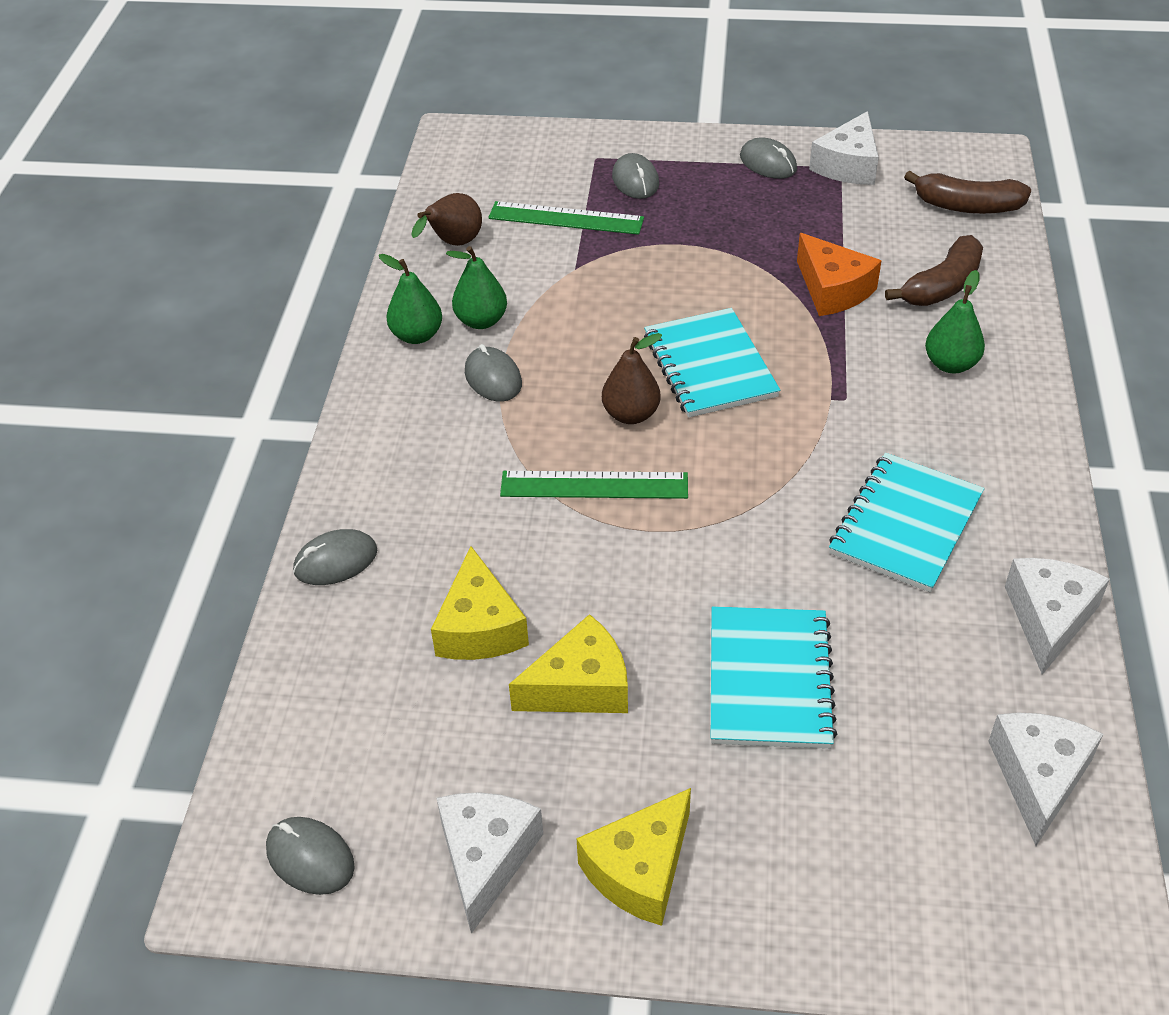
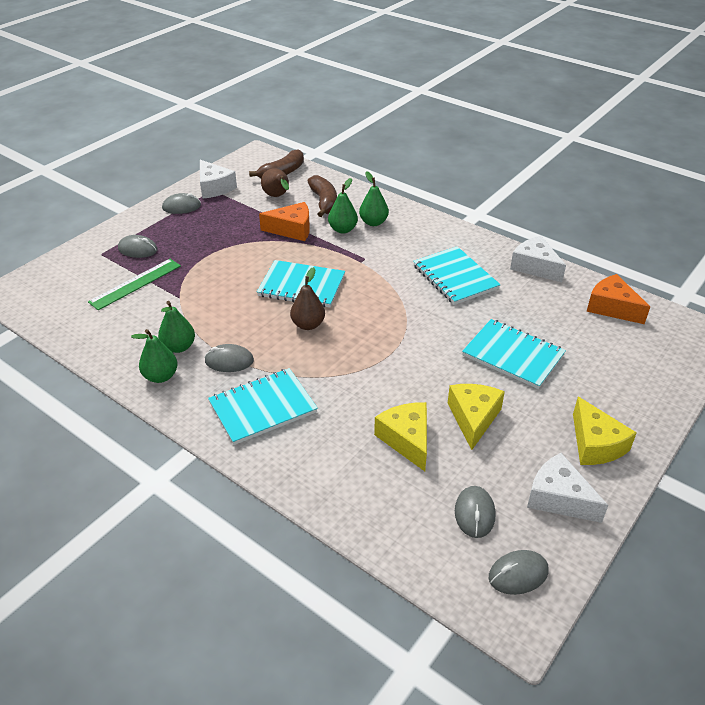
camera: 60 degrees left, 5 degrees down
grey mouse [293,529,377,585] -> grey mouse moved to [455,486,496,538]
brown pear [411,193,482,246] -> brown pear moved to [261,168,289,197]
yellow cheese [431,546,529,660] -> yellow cheese turned 135 degrees counterclockwise [374,402,427,471]
green ruler [500,471,688,499] -> none
white cheese [988,713,1103,846] -> orange cheese [586,274,650,324]
none -> turquoise notebook [208,368,318,445]
none -> green pear [328,178,358,234]

